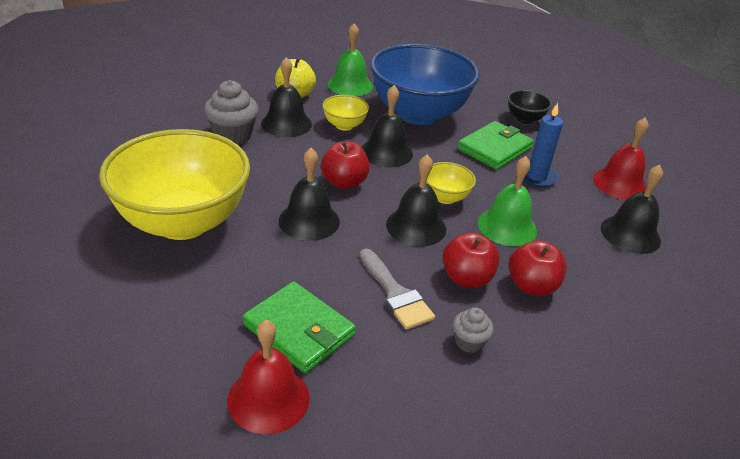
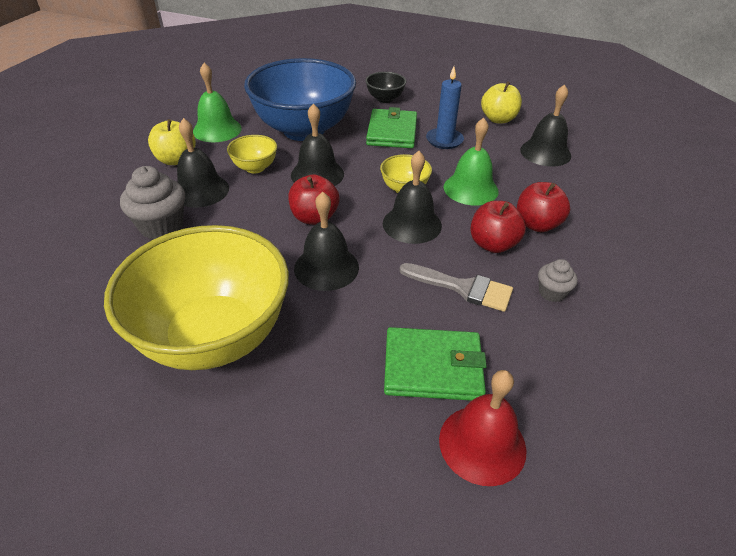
camera: 35 degrees left, 5 degrees up
red bell [593,117,649,200] -> yellow apple [481,81,522,123]

